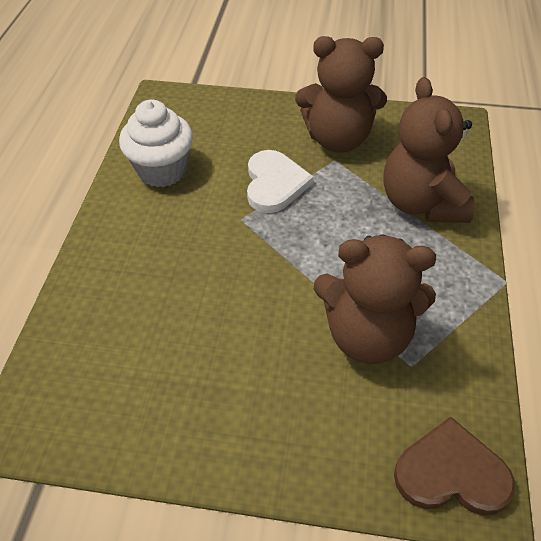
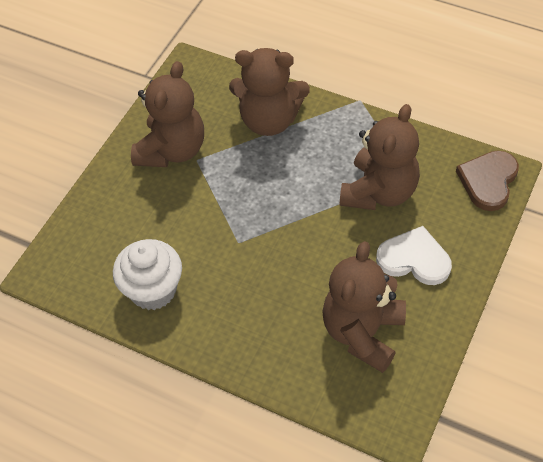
camera: 70 degrees left, 5 degrees up
white heart [247,150,314,213] -> white heart moved to [376,226,452,285]
none -> brown teddy bear [322,241,406,373]

